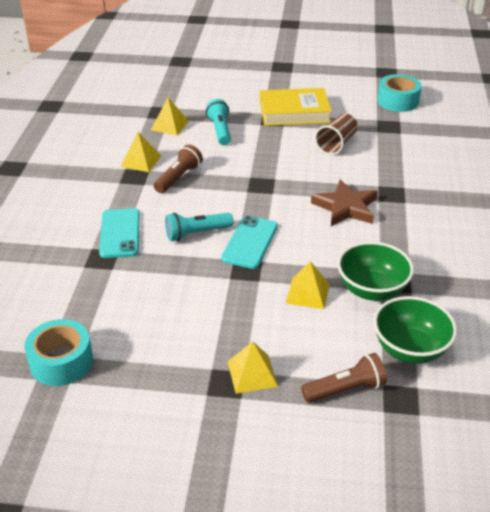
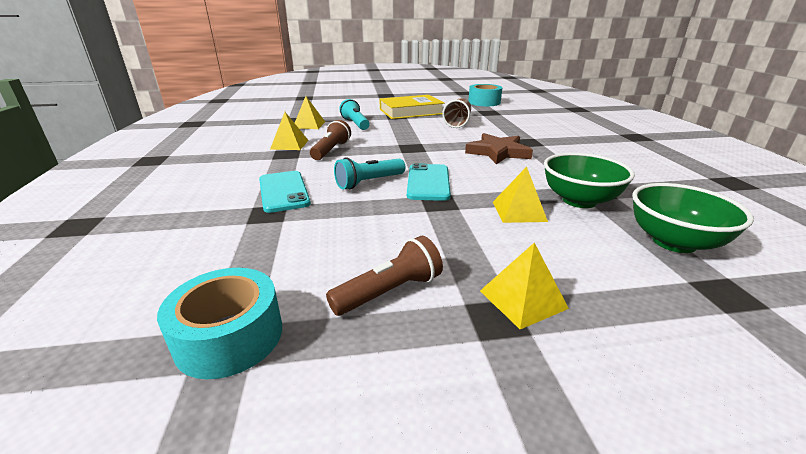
camera: 15 degrees left, 10 degrees down
brown flashlight [301,353,387,403] -> brown flashlight moved to [326,236,443,316]

